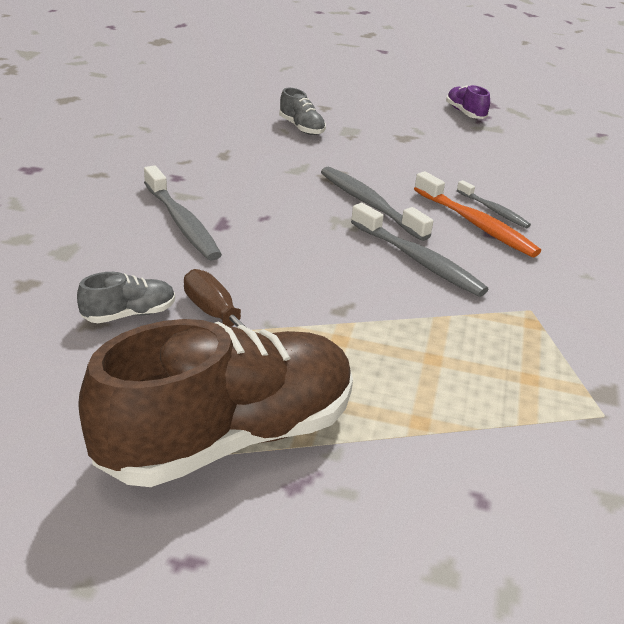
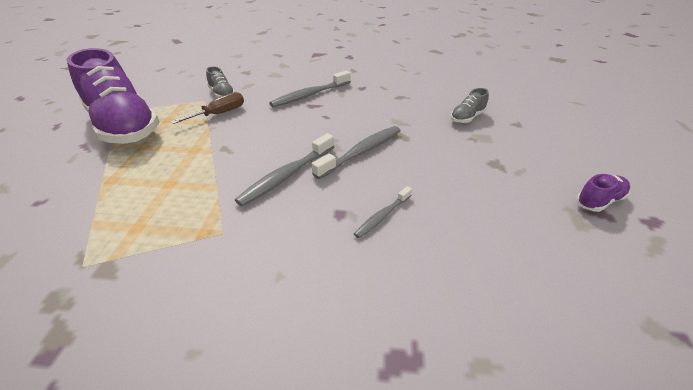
camera: 85 degrees right, 5 degrees up
brown shoe [78,319,353,487] -> purple shoe [67,48,160,144]
orange toothbrush [414,171,541,257] -> none

